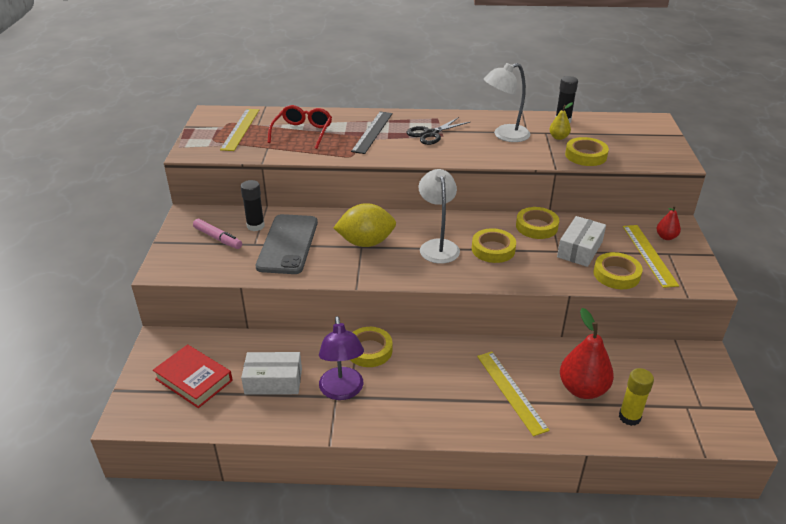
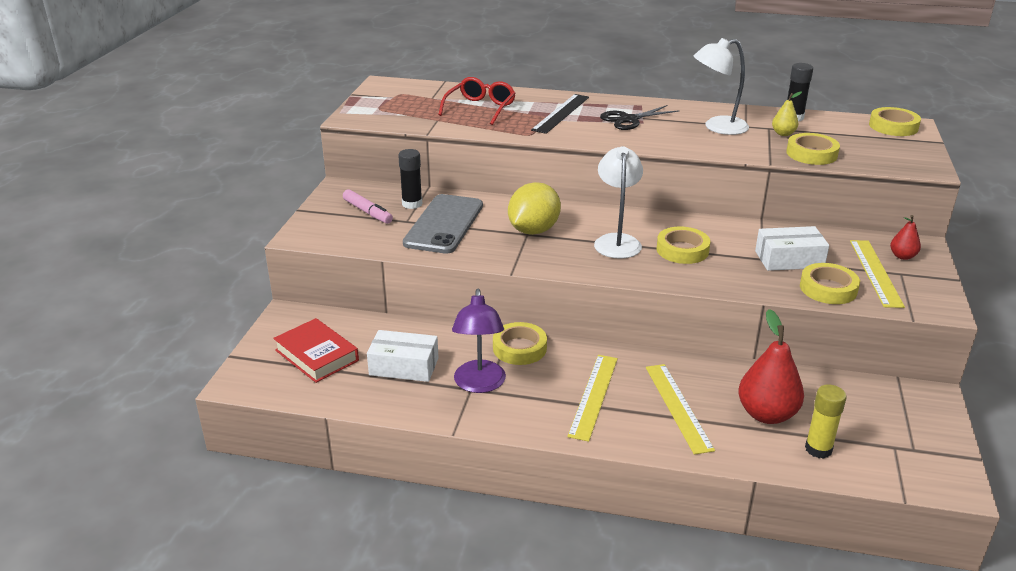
camera: 10 degrees right, 5 degrees down
yellow ruler [220,109,259,151] -> yellow ruler moved to [567,355,618,442]
yellow lemon [333,203,396,247] -> yellow lemon turned 60 degrees counterclockwise [508,182,561,235]
yellow tape [516,207,559,239] -> yellow tape moved to [869,107,921,136]
white box [557,216,606,267] -> white box turned 45 degrees clockwise [755,226,829,271]

